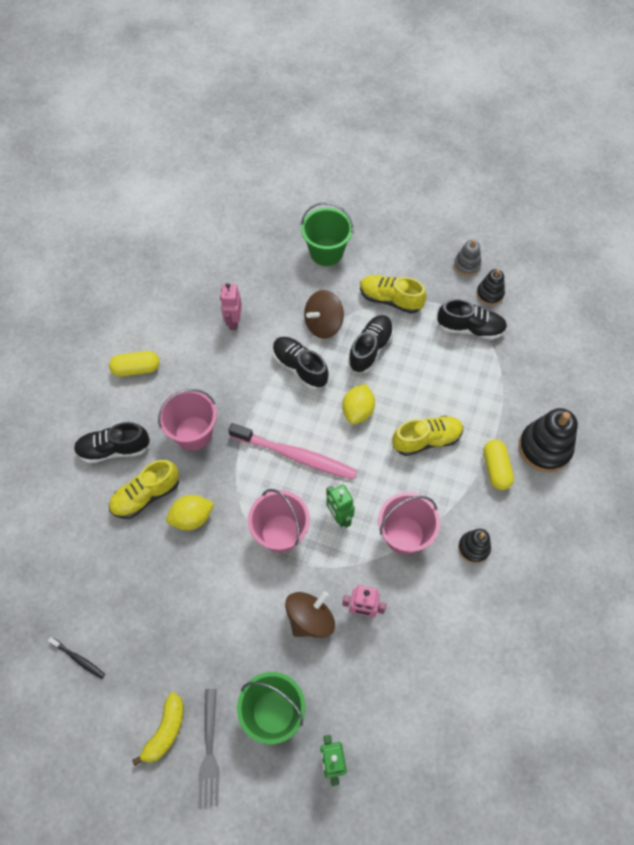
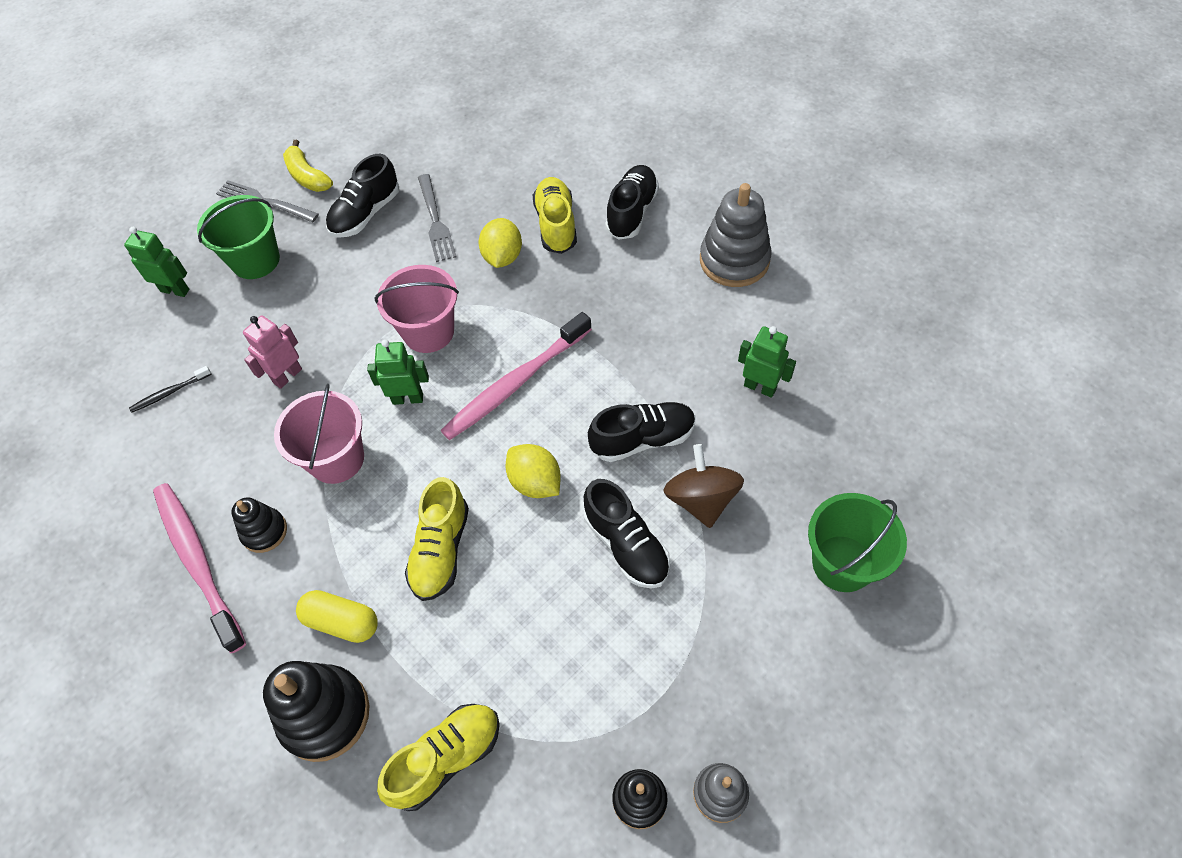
camera: 120 degrees right, 5 degrees down
black toothbrush [48,637,105,679] -> black toothbrush moved to [129,366,212,413]
yellow capsule [109,351,159,377] -> grey stacking toy [700,183,772,287]
pink bucket [158,389,217,450] -> none
pink robot [220,283,242,330] -> green robot [738,326,796,398]
brown spinning top [285,591,335,638] -> none
yellow shoe [360,275,427,314] -> yellow shoe moved to [377,704,500,811]
black shoe [437,299,507,340] -> black shoe moved to [326,154,399,238]
none -> pink toothbrush [153,483,246,653]
none -> grey fork [418,174,456,262]

